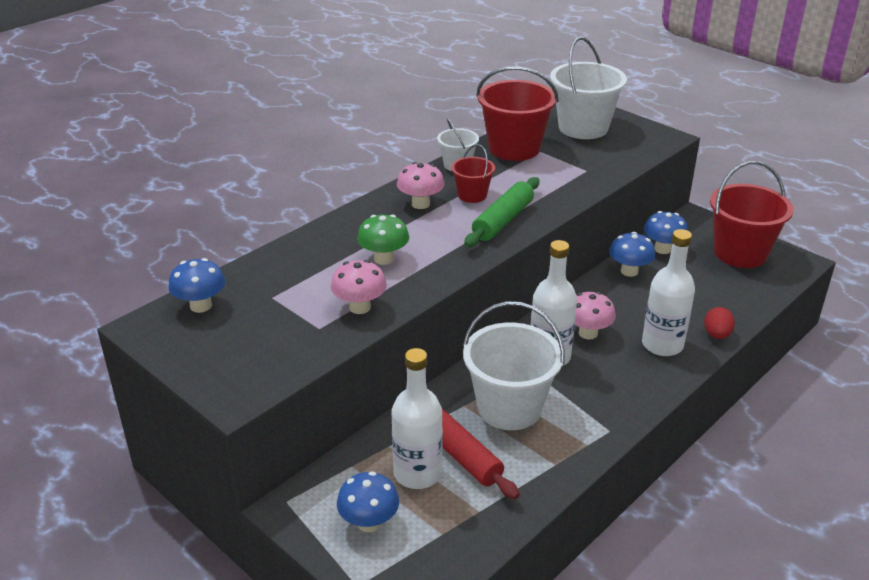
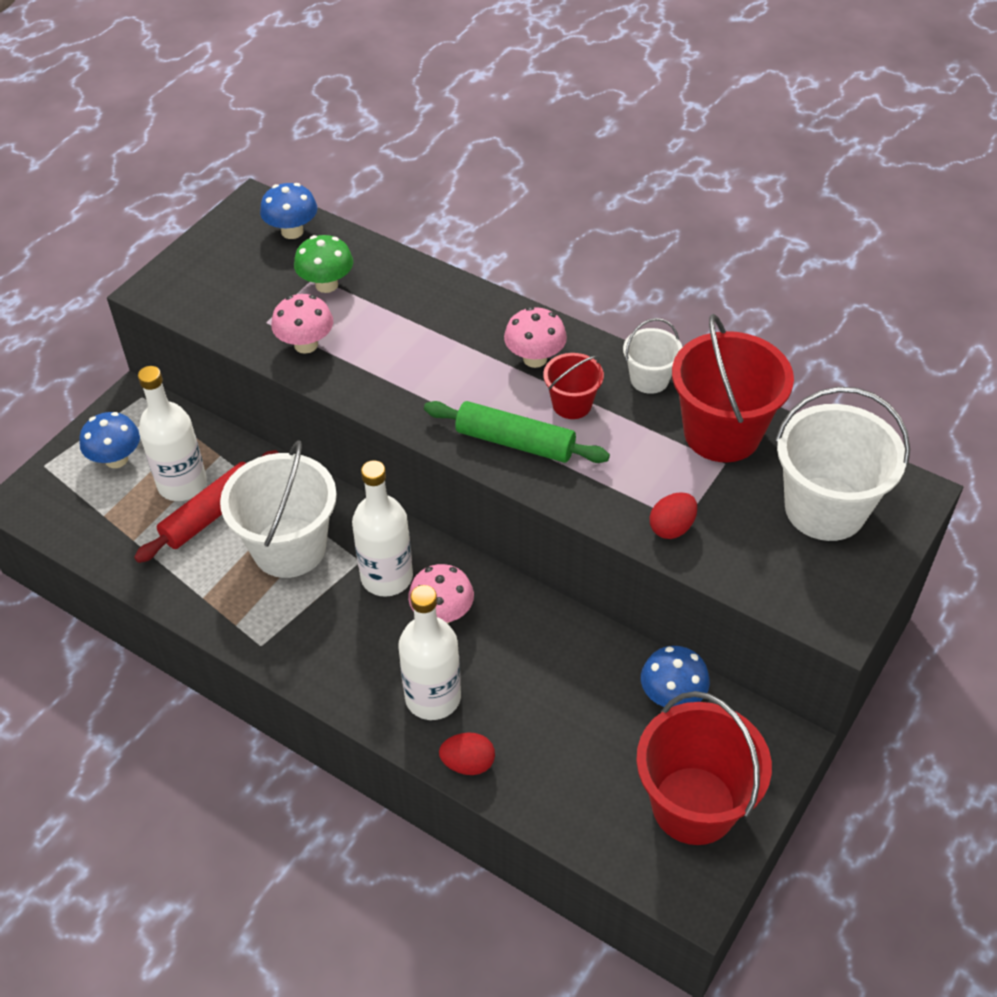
camera: 80 degrees right, 15 degrees up
green mushroom [357,214,409,265] -> green mushroom moved to [294,235,353,293]
blue mushroom [609,232,655,277] -> none
none -> red egg [650,492,697,539]

